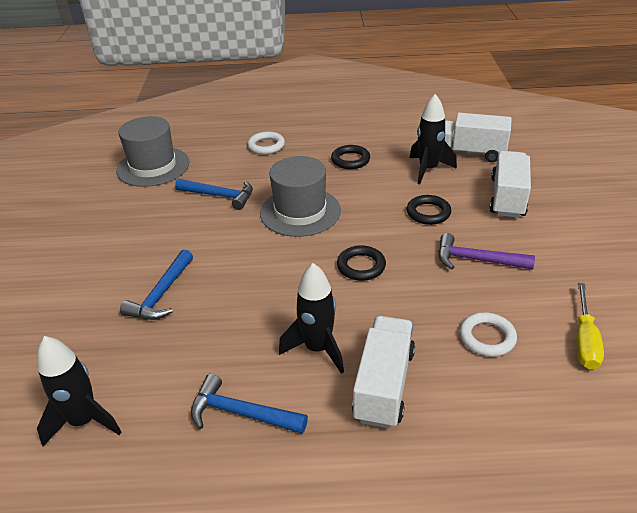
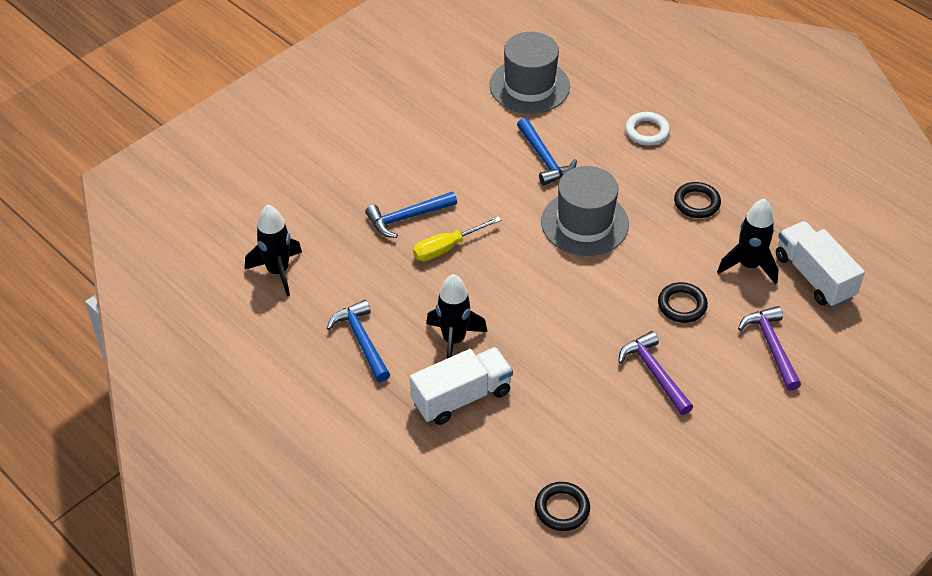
camera: 45 degrees right, 10 degrees up
black ring [337,245,386,281] -> black ring moved to [535,482,590,531]
white ring [460,312,517,357] -> none
white truck [489,151,531,218] -> purple hammer [738,306,801,391]
yellow screwdriver [576,283,604,370] -> yellow screwdriver moved to [413,216,501,261]

